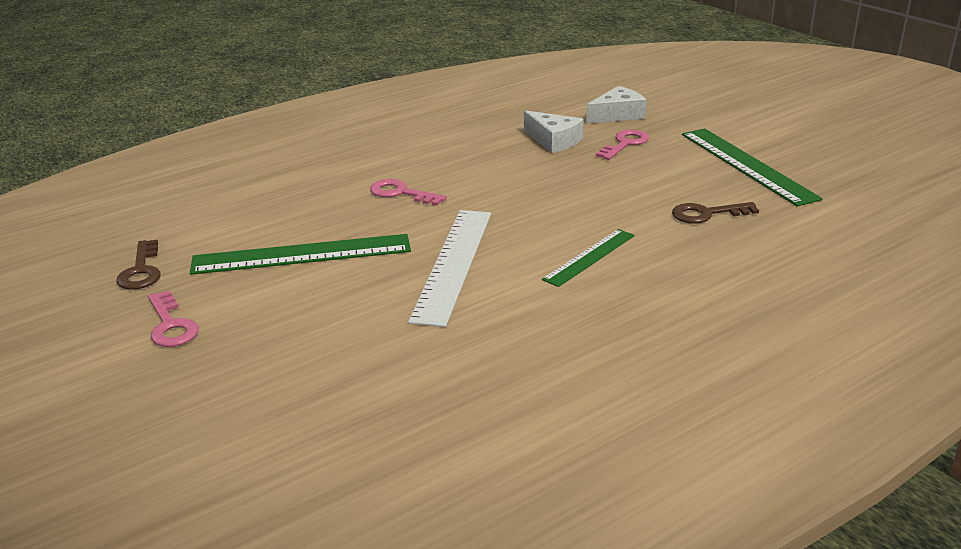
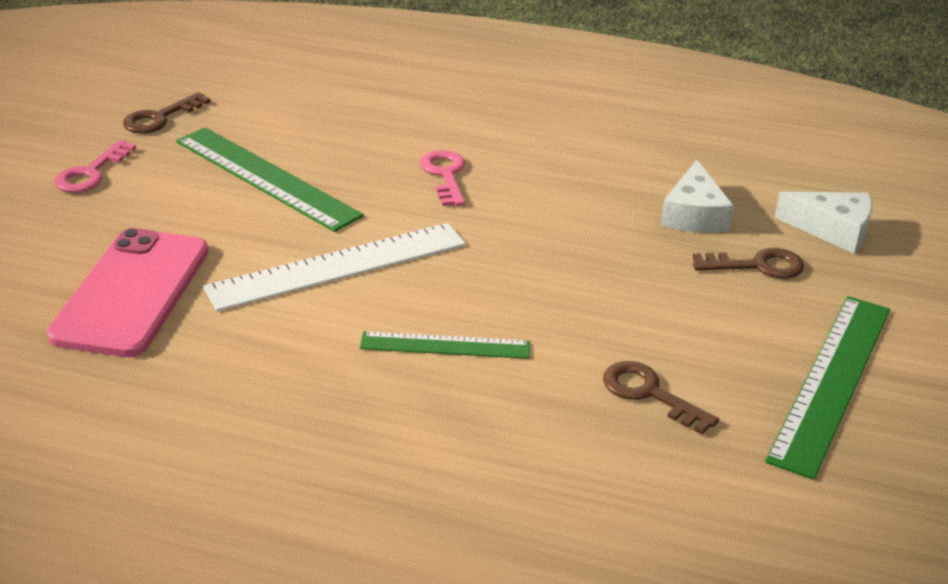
camera: 50 degrees right, 5 degrees up
pink key [596,129,649,160] -> brown key [693,248,804,279]
none -> pink phone [47,228,208,357]

